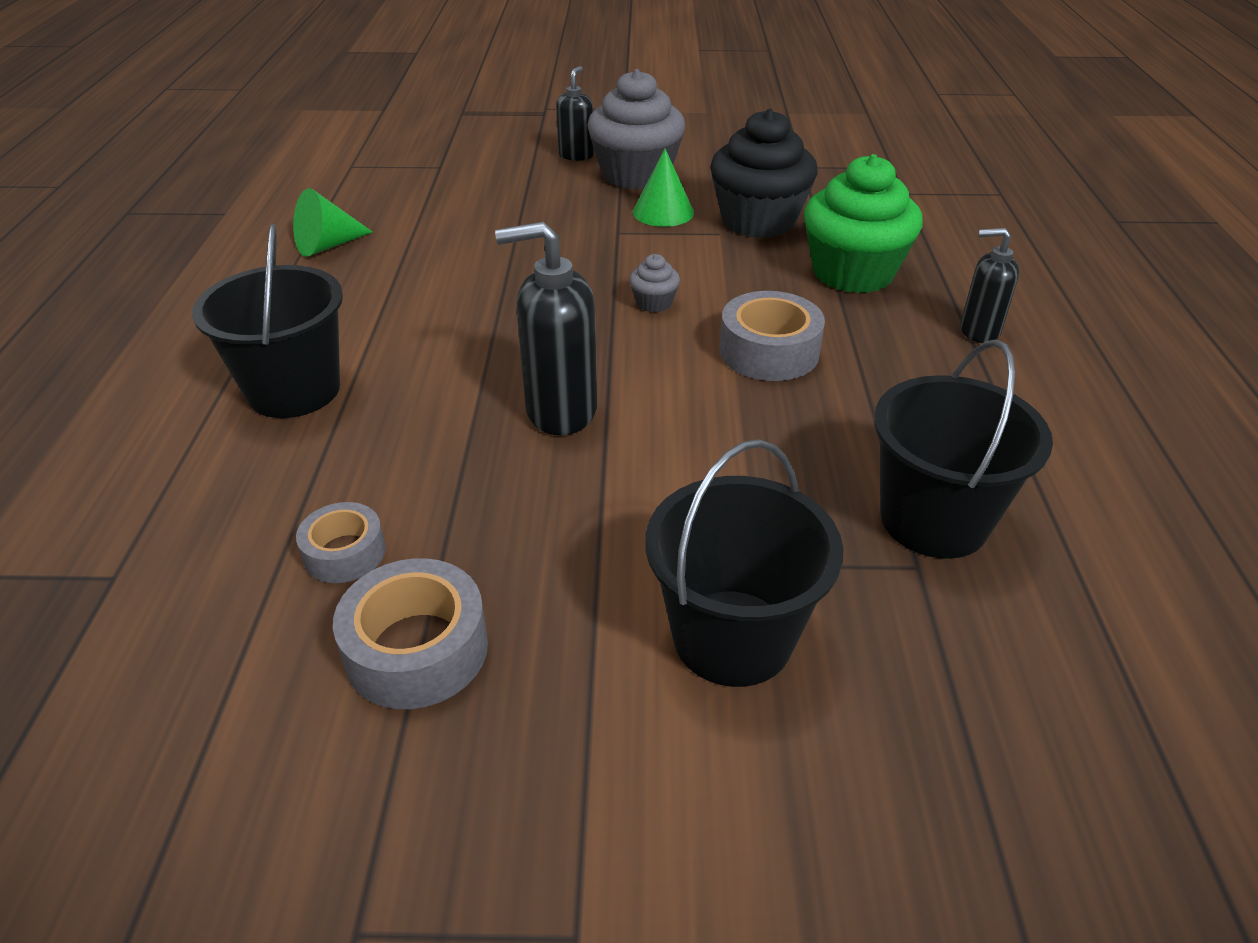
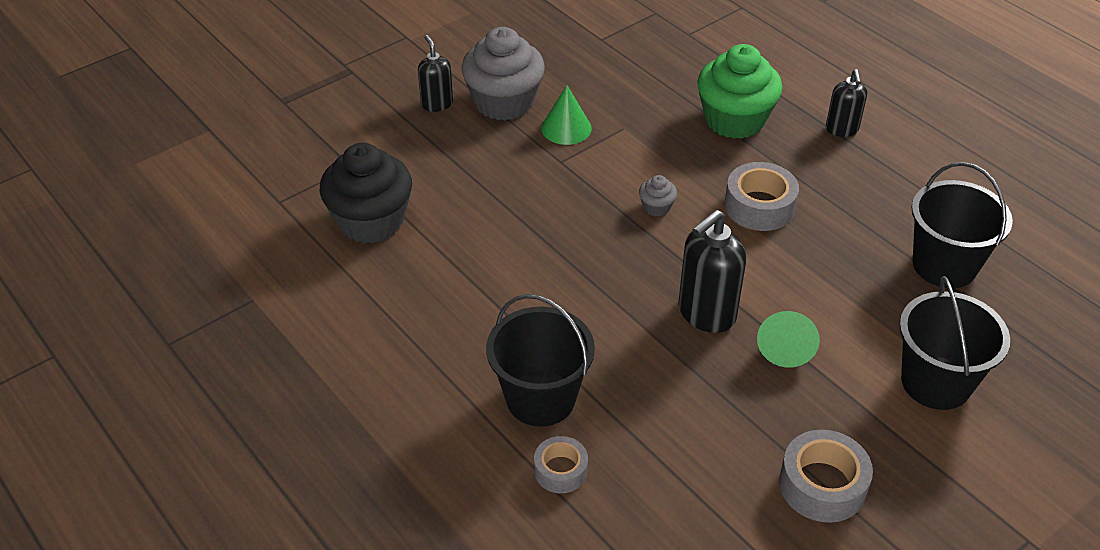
camera: 40 degrees left, 5 degrees up
green cone [293,188,373,257] -> green cone moved to [757,311,820,368]
grey tape [296,502,386,583] -> grey tape moved to [534,436,588,493]
black cupcake [710,109,818,238] -> black cupcake moved to [320,143,412,243]
black soap dispenser [960,228,1019,343] -> black soap dispenser turned 60 degrees counterclockwise [826,69,867,137]

